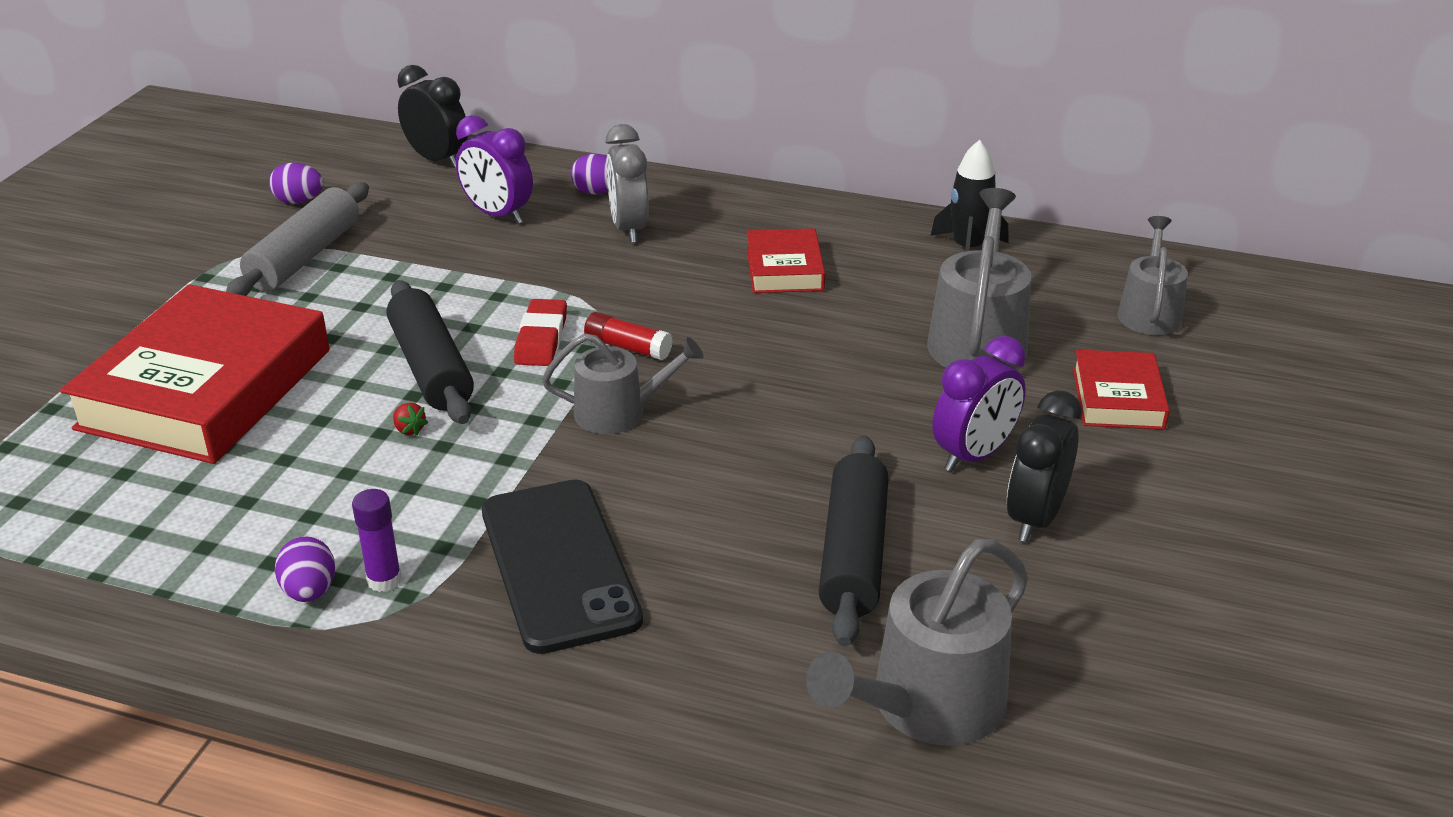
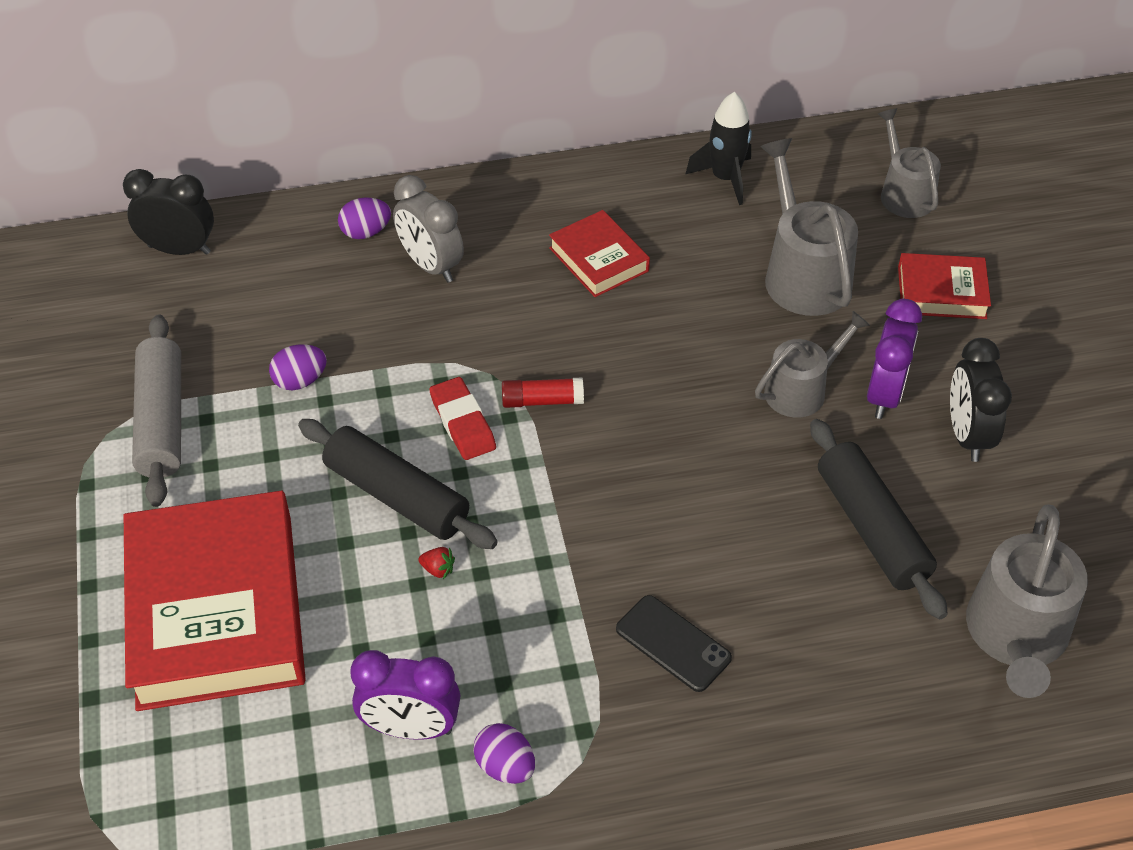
camera: 30 degrees left, 15 degrees up
purple egg [269,162,324,204] -> purple egg moved to [269,344,327,390]
purple glue stick [352,489,402,592] -> none
purple clock [456,115,533,224] -> purple clock moved to [350,650,460,740]
black phone [482,479,643,654] -> black phone [616,595,732,692], size x0.55
grey watering can [542,333,704,434] -> grey watering can moved to [755,311,870,418]
red book [1073,350,1170,430] -> red book turned 60 degrees counterclockwise [898,253,991,319]

